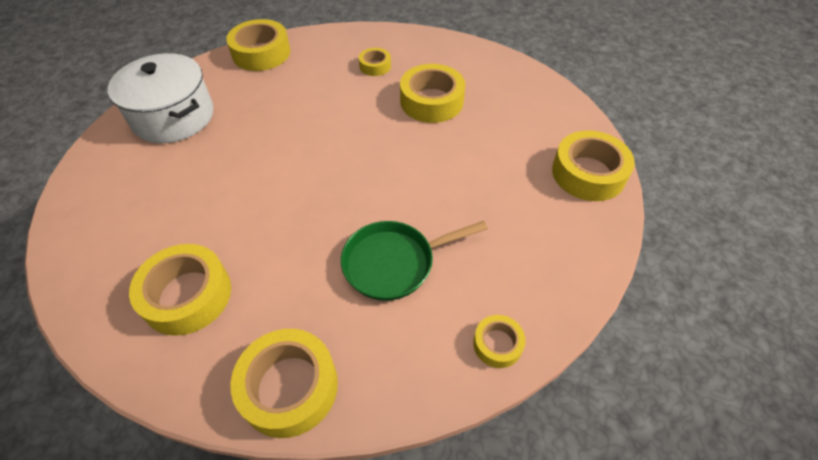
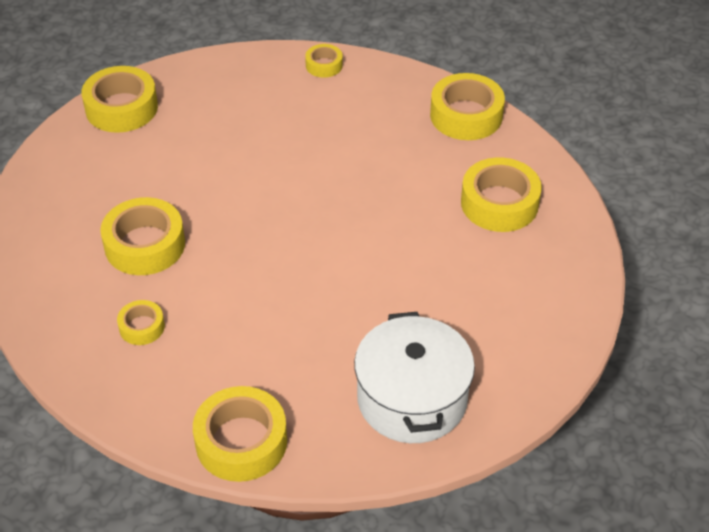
camera: 140 degrees left, 5 degrees down
green pan [341,221,488,301] -> none

